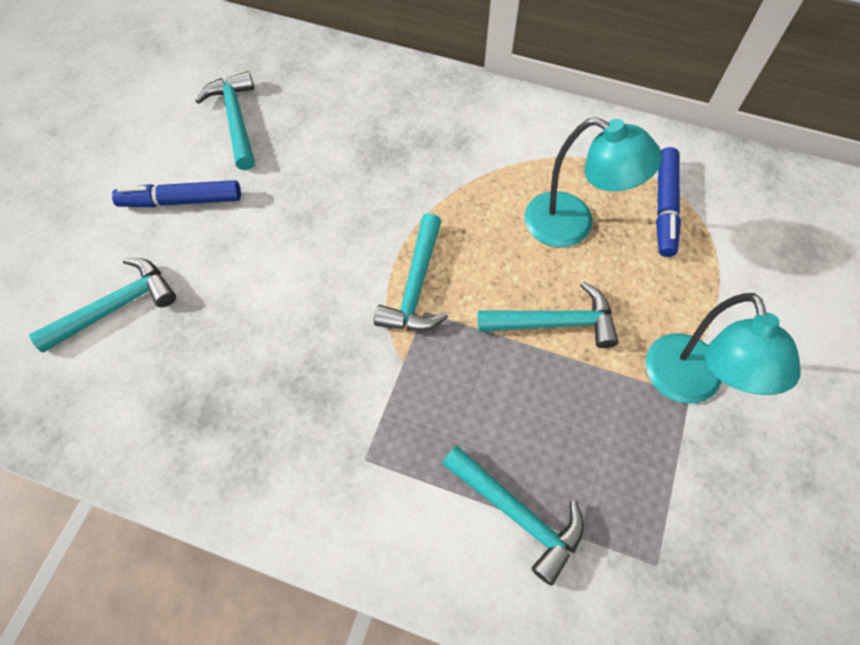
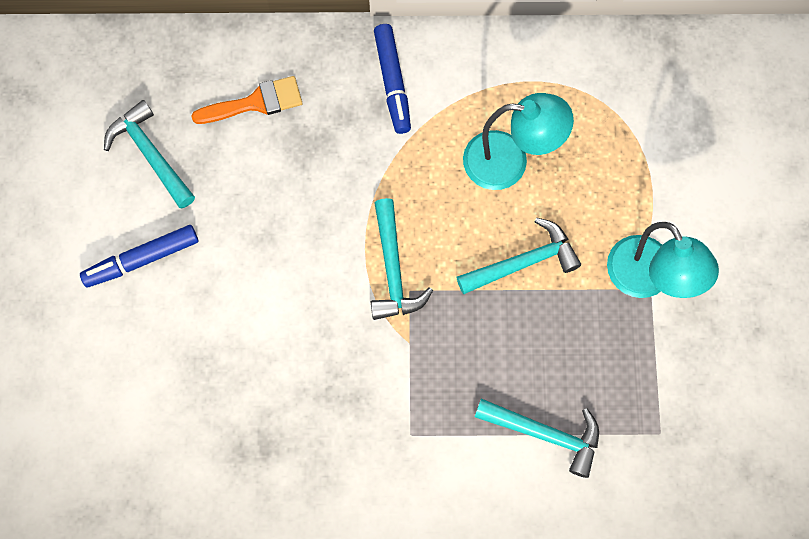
camera: 20 degrees left, 10 degrees up
turquoise hammer [29,258,176,353] -> none
blue marker [656,147,681,257] -> blue marker moved to [374,24,411,134]
none -> orange brush [191,76,302,124]

